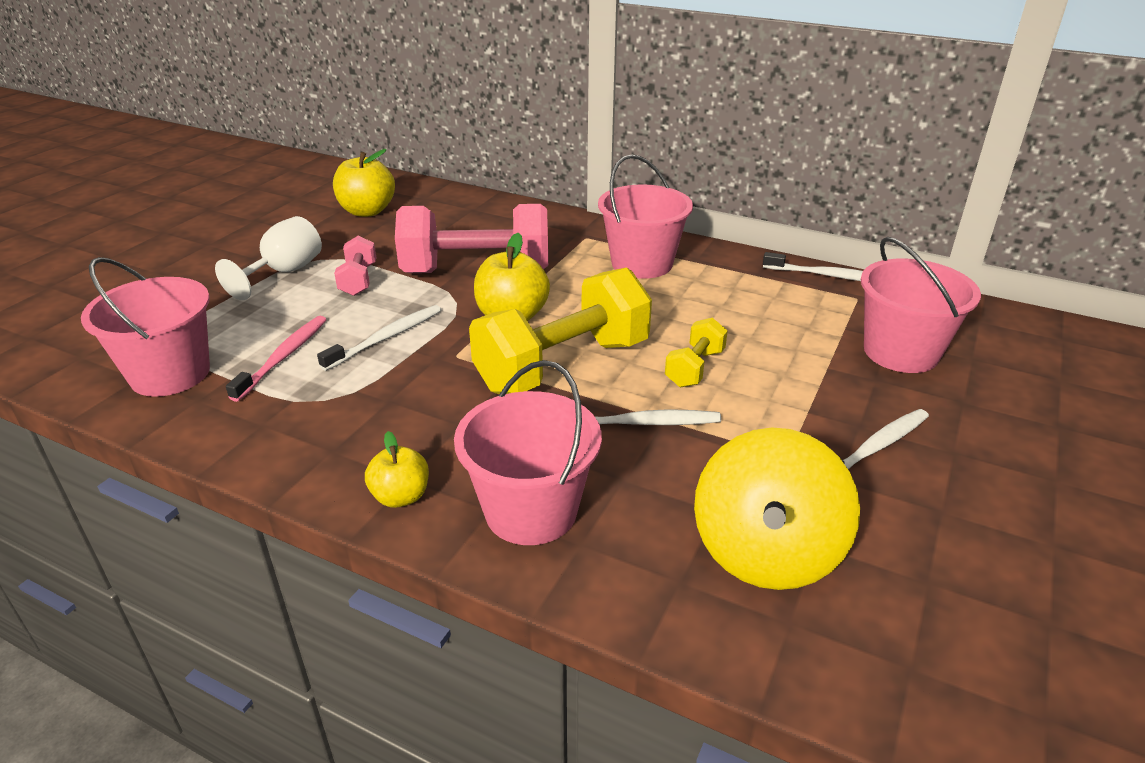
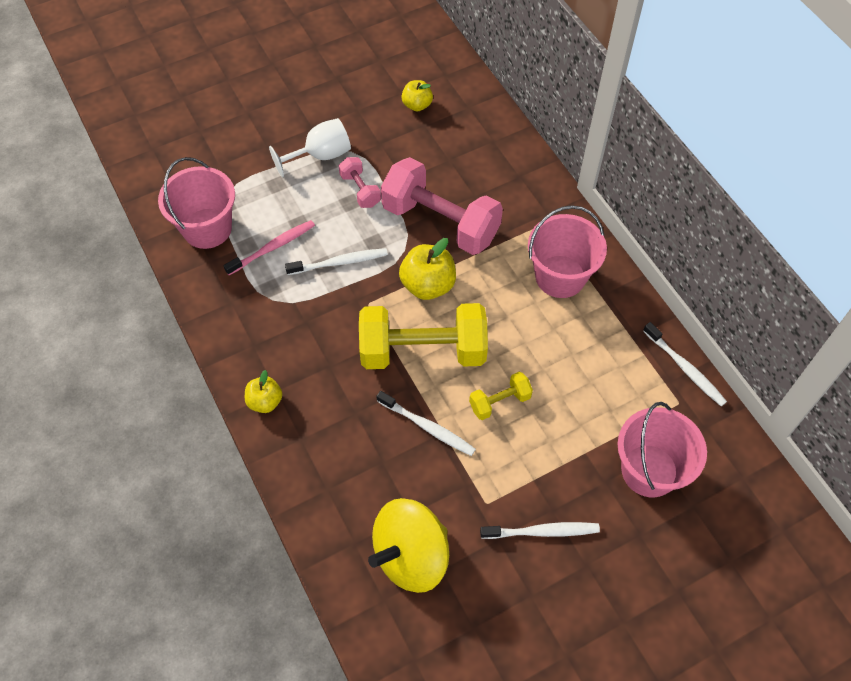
camera: 35 degrees right, 25 degrees up
yellow apple [333,149,395,217] -> yellow apple [401,80,433,112], size x0.62
pink dumbbell [334,236,376,296] -> pink dumbbell turned 60 degrees counterclockwise [339,157,381,208]
pink bucket [454,360,602,545] -> none

